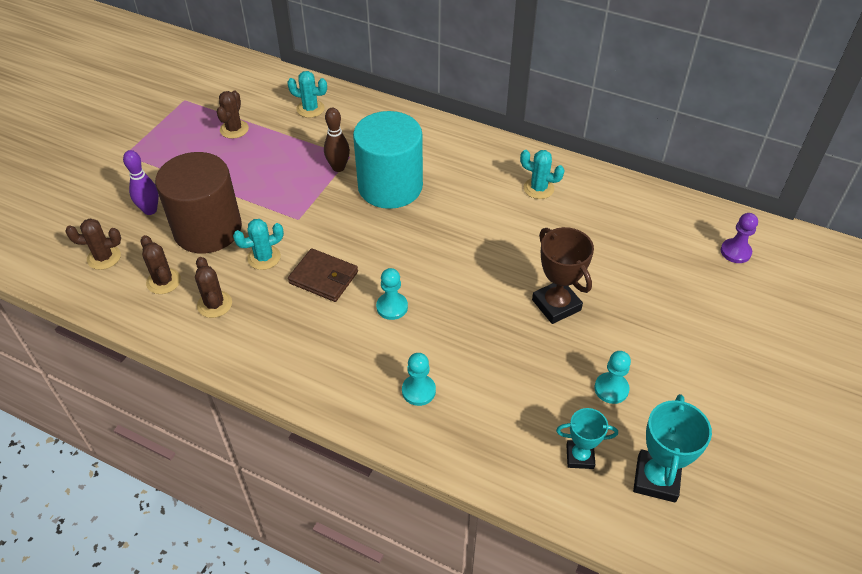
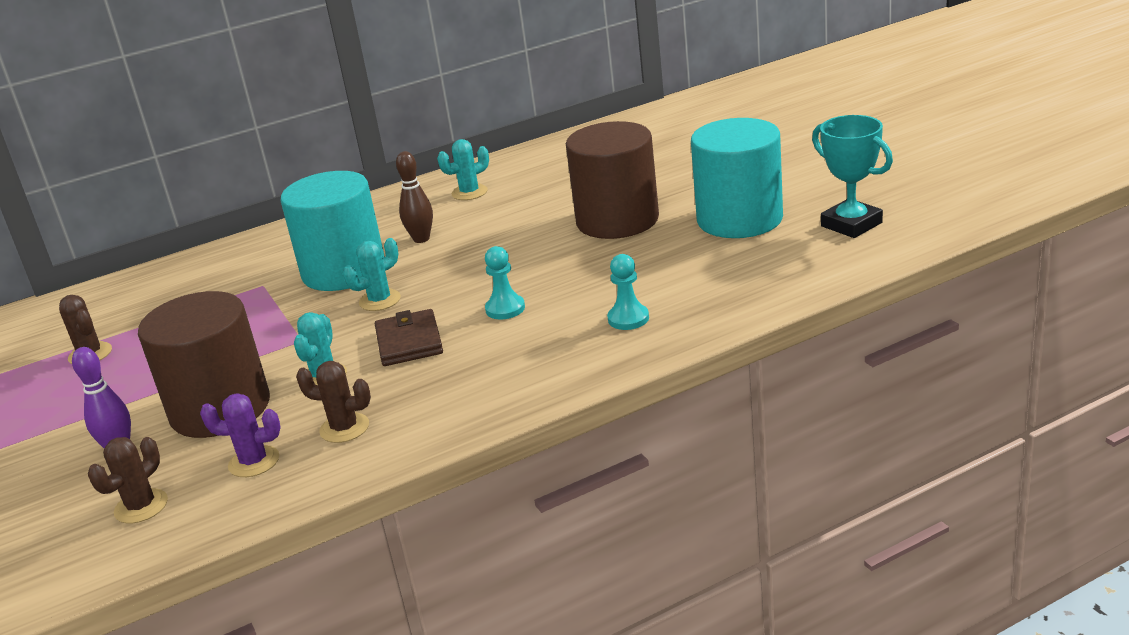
camera: 50 degrees left, 20 degrees down
brown cactus [141,235,181,294] -> purple cactus [200,393,281,477]
turquoise cactus [287,71,327,118] -> turquoise cactus moved to [343,238,401,311]
brown wallet [288,248,358,302] -> brown wallet turned 75 degrees counterclockwise [375,309,443,366]
brown bowling pin [324,108,350,172] -> brown bowling pin moved to [396,151,433,243]
brown trophy [532,227,594,324] -> brown cylinder [566,121,659,239]
turquoise trophy [556,408,618,469] -> none
turquoise pawn [594,351,631,404] -> turquoise cylinder [691,118,783,238]
purple pawn [721,213,758,263] -> none

